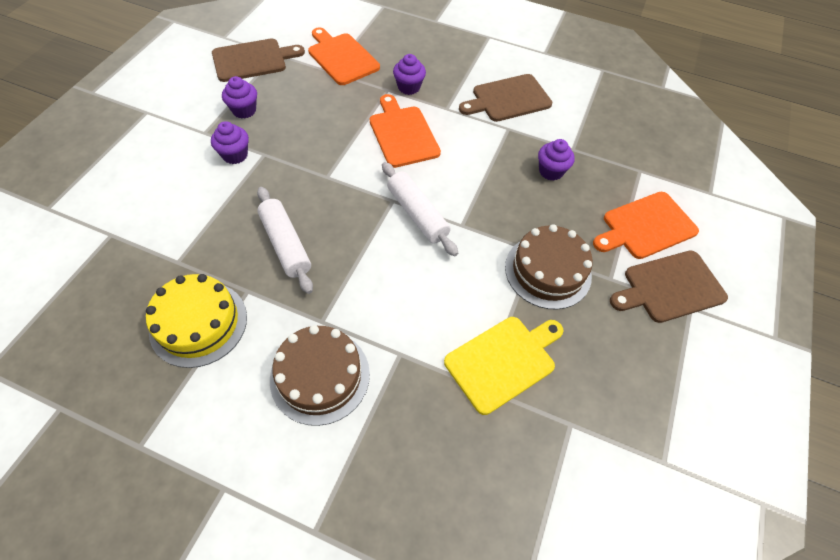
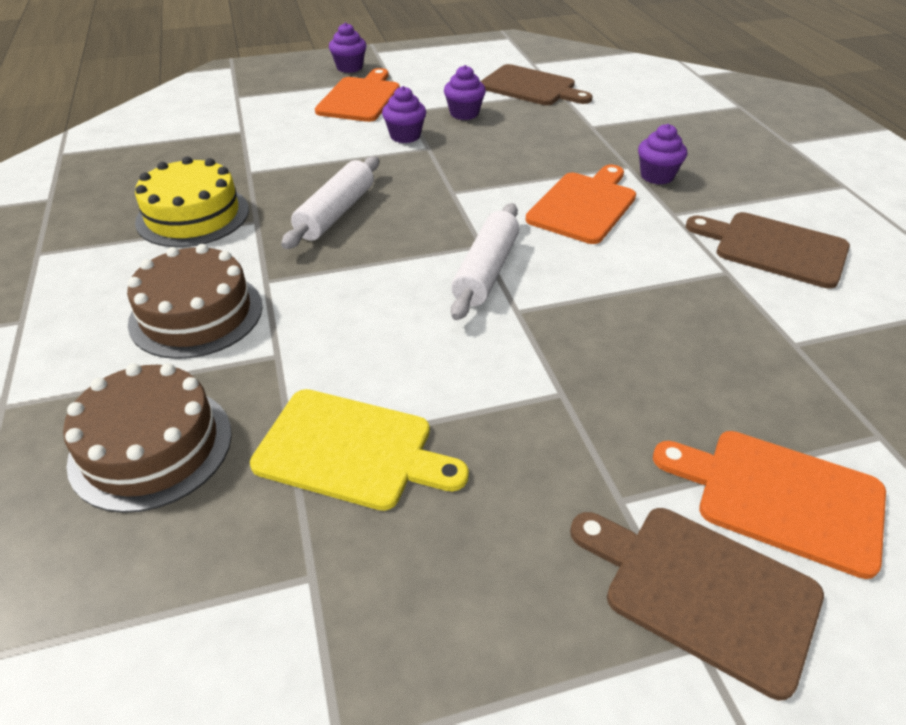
camera: 55 degrees right, 15 degrees down
orange cutting board [308,27,380,85] -> orange cutting board moved to [315,68,400,122]
brown cake [505,224,593,309] -> brown cake moved to [63,363,232,513]
purple cupcake [538,139,575,181] -> purple cupcake moved to [329,22,366,73]

